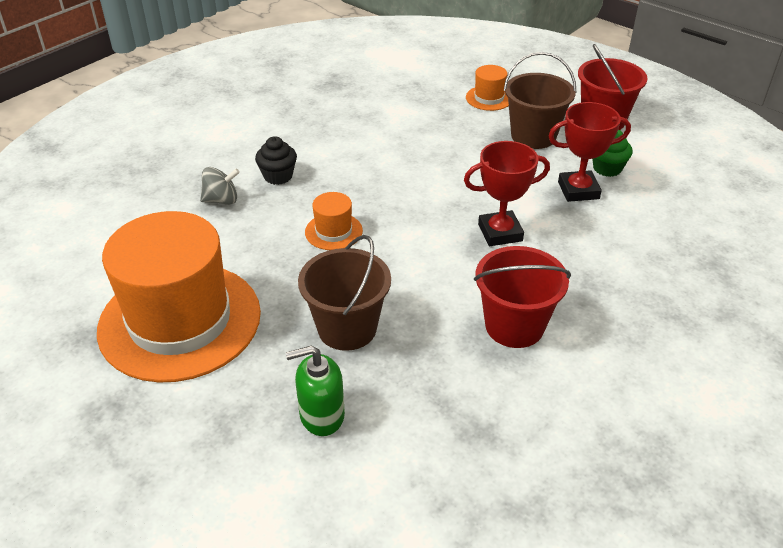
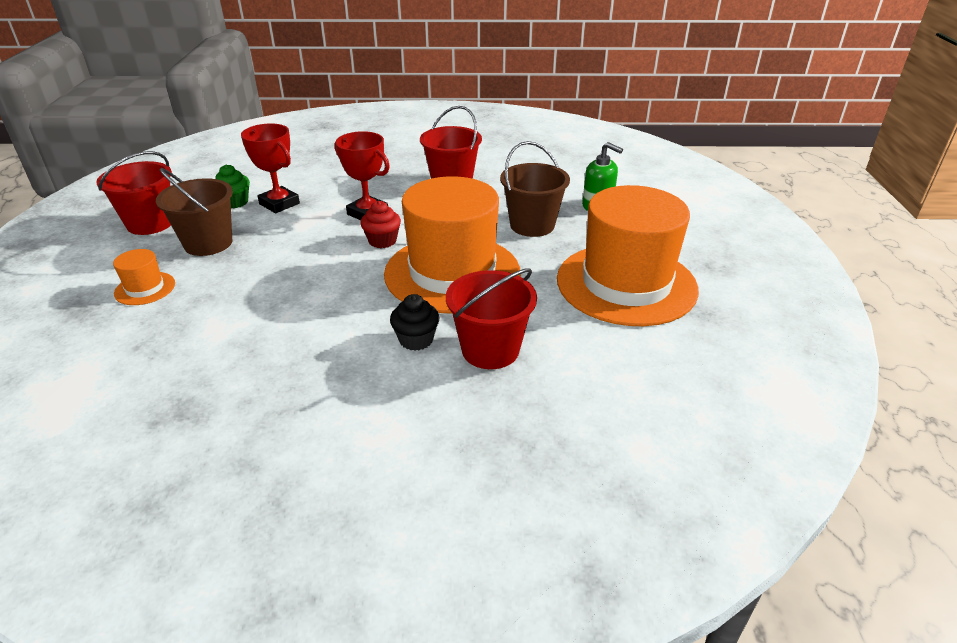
camera: 130 degrees left, 5 degrees down
grey spinning top [200,167,240,205] -> red bucket [446,268,537,369]
orange hat [305,192,363,250] -> orange hat [384,176,521,313], size x2.46
none -> red cupcake [361,201,401,248]

